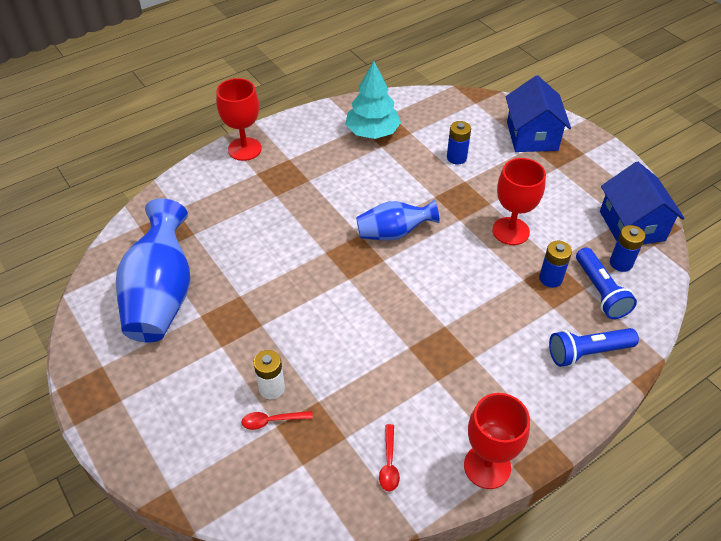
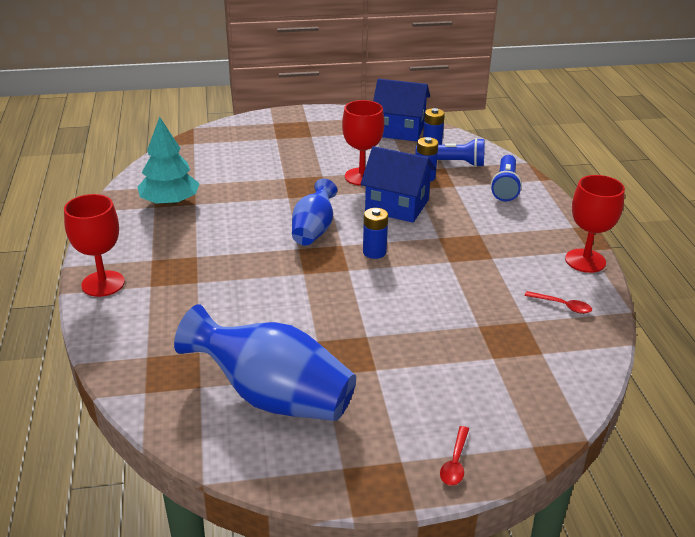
camera: 65 degrees left, 15 degrees down
red spoon [241,411,313,430] -> red spoon moved to [440,426,469,486]
white battery [254,350,285,399] -> none
blue battery [447,121,471,164] -> blue battery moved to [363,208,388,259]
blue house [506,75,571,152] -> blue house moved to [361,146,436,223]

